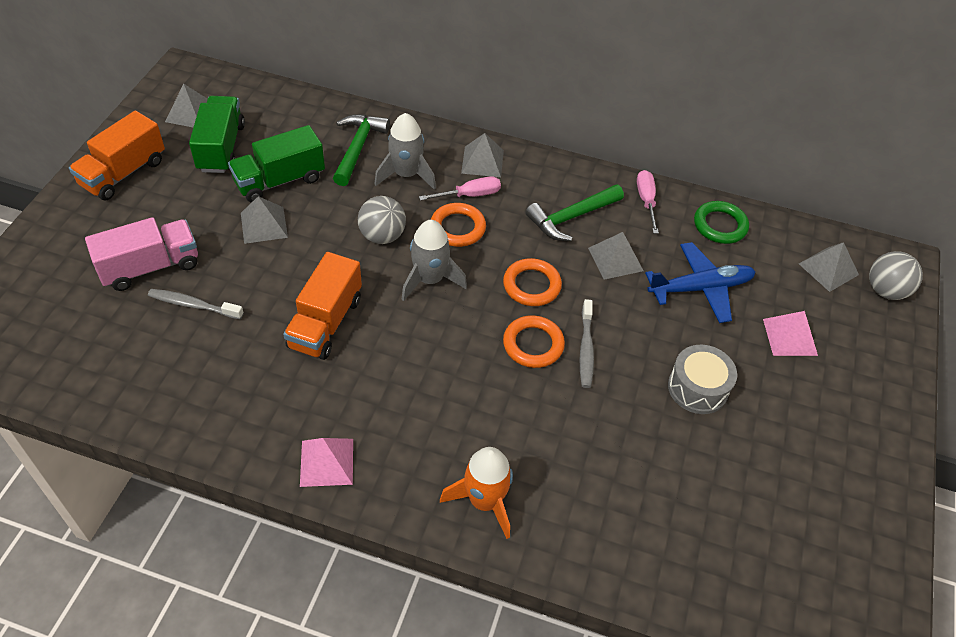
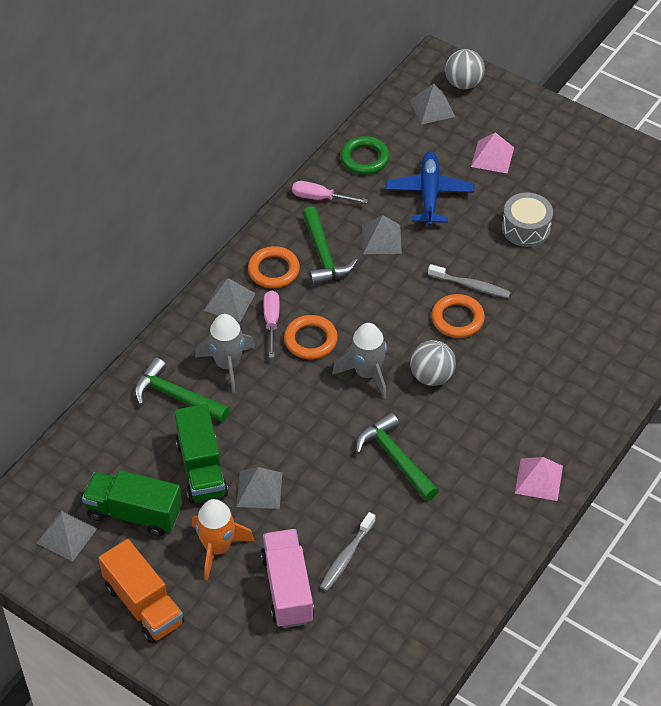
camera: 70 degrees left, 0 degrees up
orange truck [283,252,362,360] -> green hammer [356,412,439,501]
grey ball [358,196,406,244] -> grey ball moved to [410,340,456,386]
orange rocket [440,447,513,539] -> orange rocket moved to [192,499,255,580]
orange ring [503,258,562,306] -> orange ring moved to [248,246,300,288]

